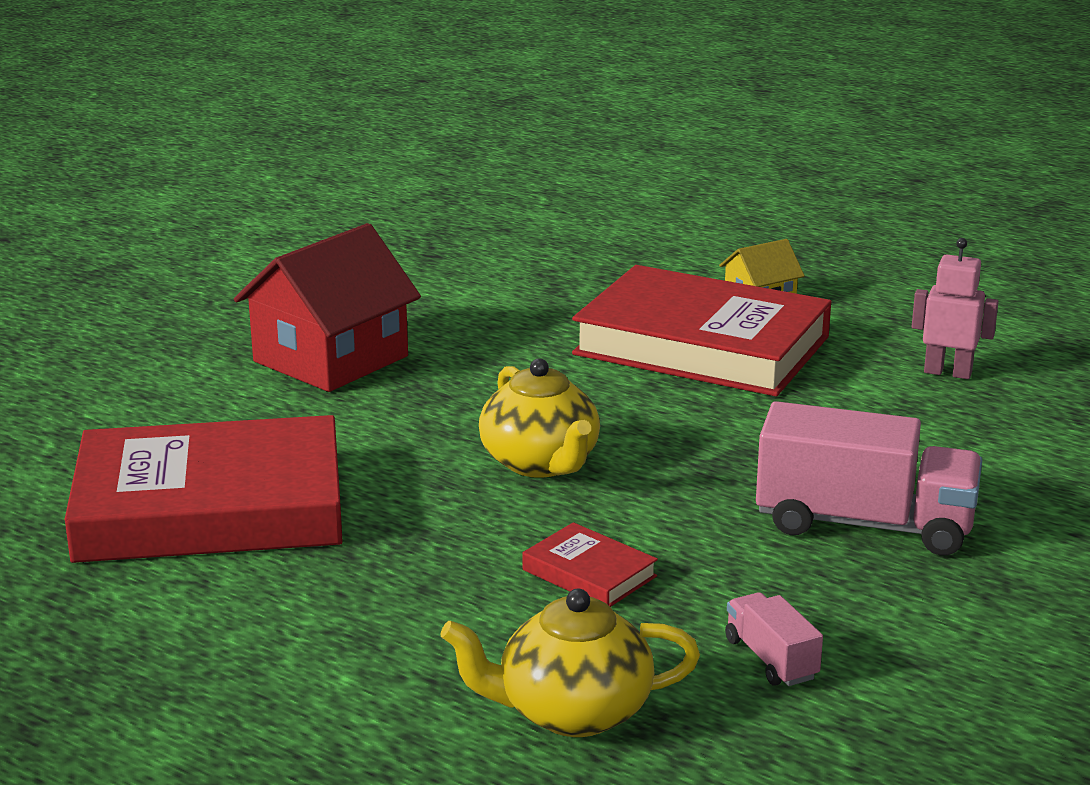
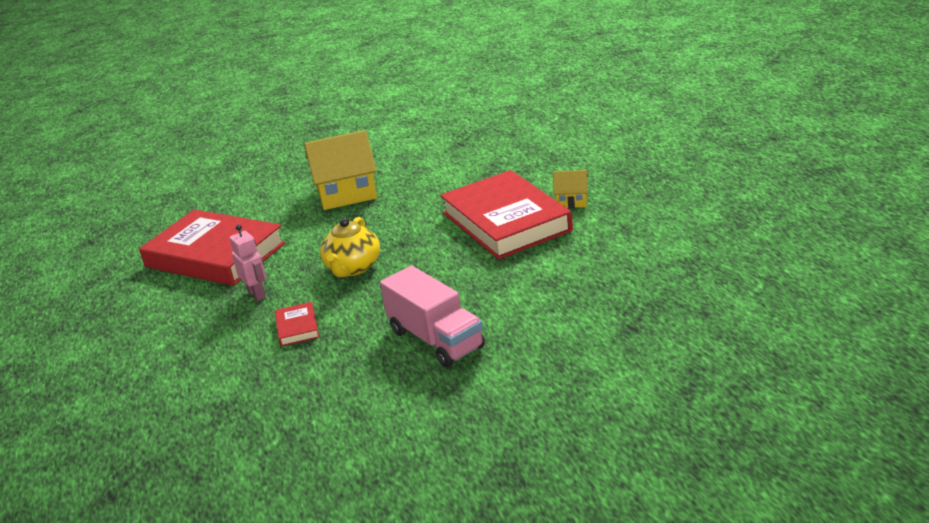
camera: 40 degrees right, 5 degrees up
red house [234,223,421,392] -> yellow house [304,130,377,210]
yellow teapot [441,588,700,737] -> none
pink truck [725,592,823,686] -> none
pink robot [912,238,999,379] -> pink robot moved to [230,224,267,301]

